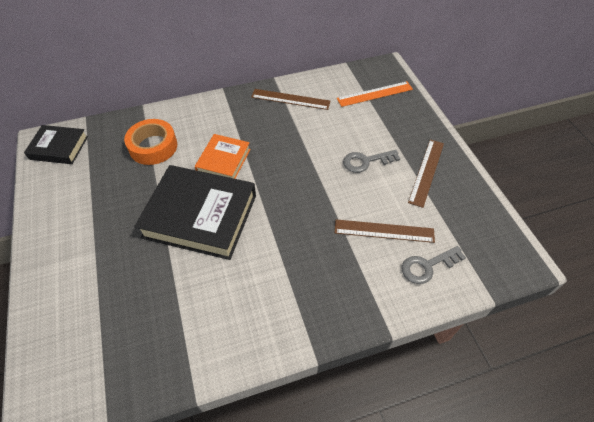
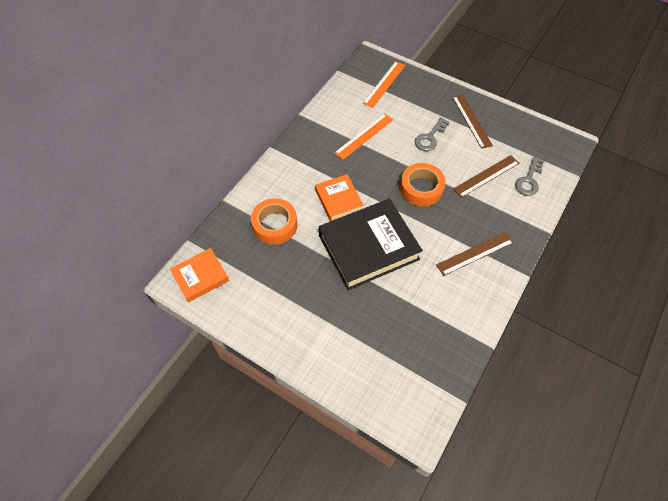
camera: 40 degrees left, 5 degrees up
black book [24,125,88,164] -> orange book [170,248,229,302]
brown ruler [251,89,331,110] -> brown ruler moved to [436,232,514,276]
none -> orange ruler [334,113,393,160]
none -> orange tape [400,163,446,207]

